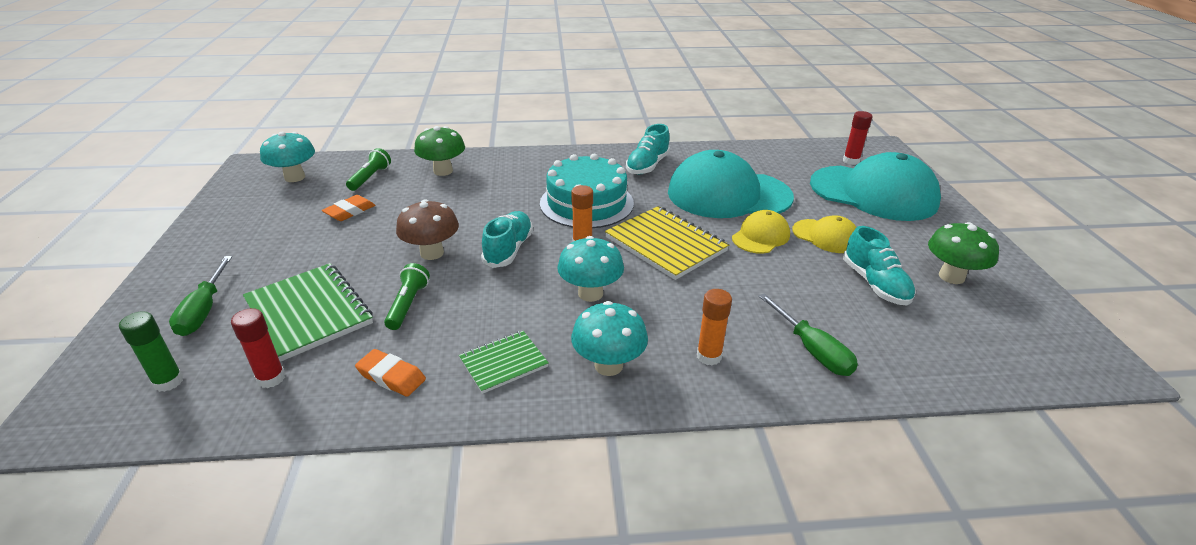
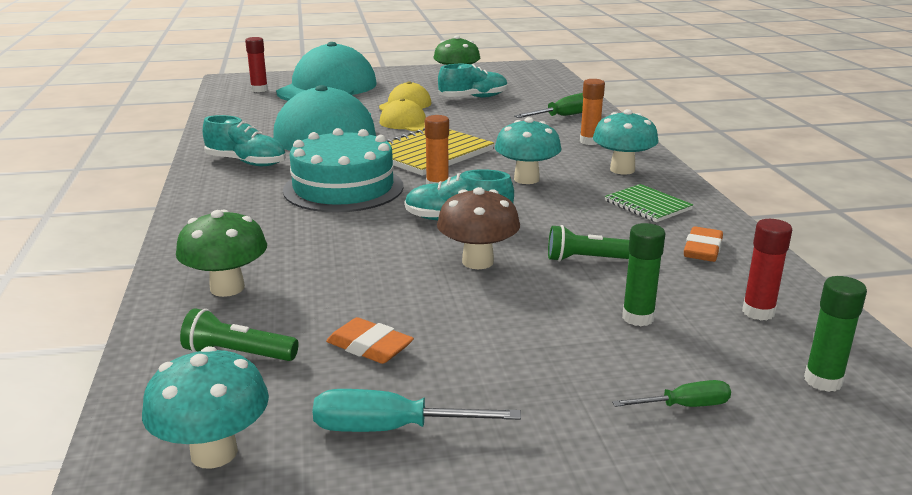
camera: 95 degrees left, 10 degrees down
green screwdriver [169,256,232,336] -> green screwdriver [612,380,731,407], size x0.61
green notebook [243,263,373,361] -> green glue stick [622,223,666,326]
none -> turquoise screwdriver [313,389,521,432]

